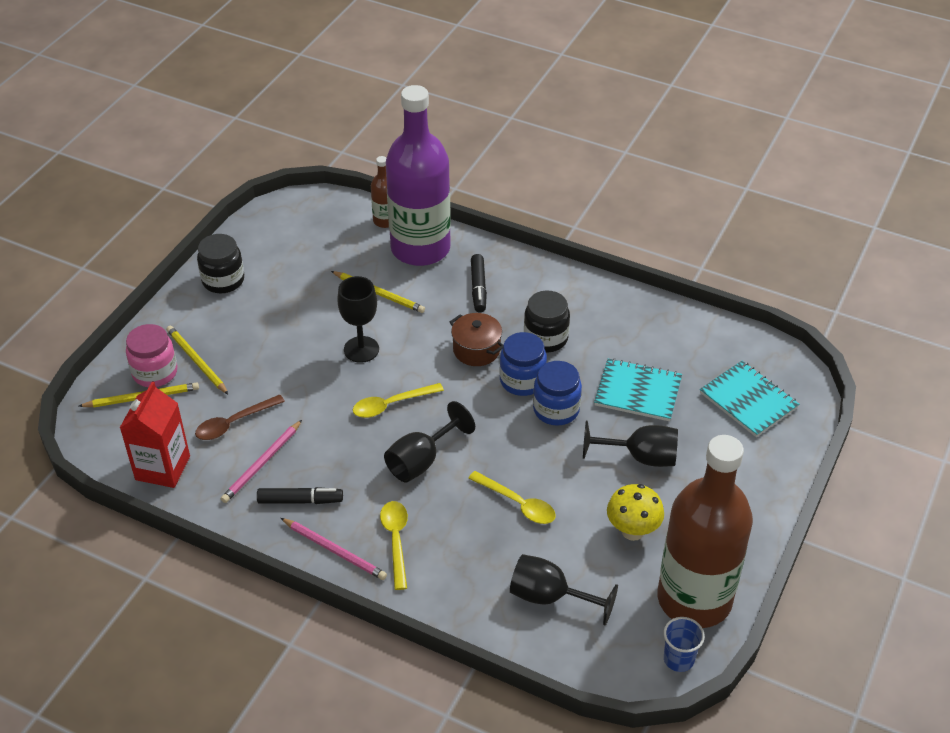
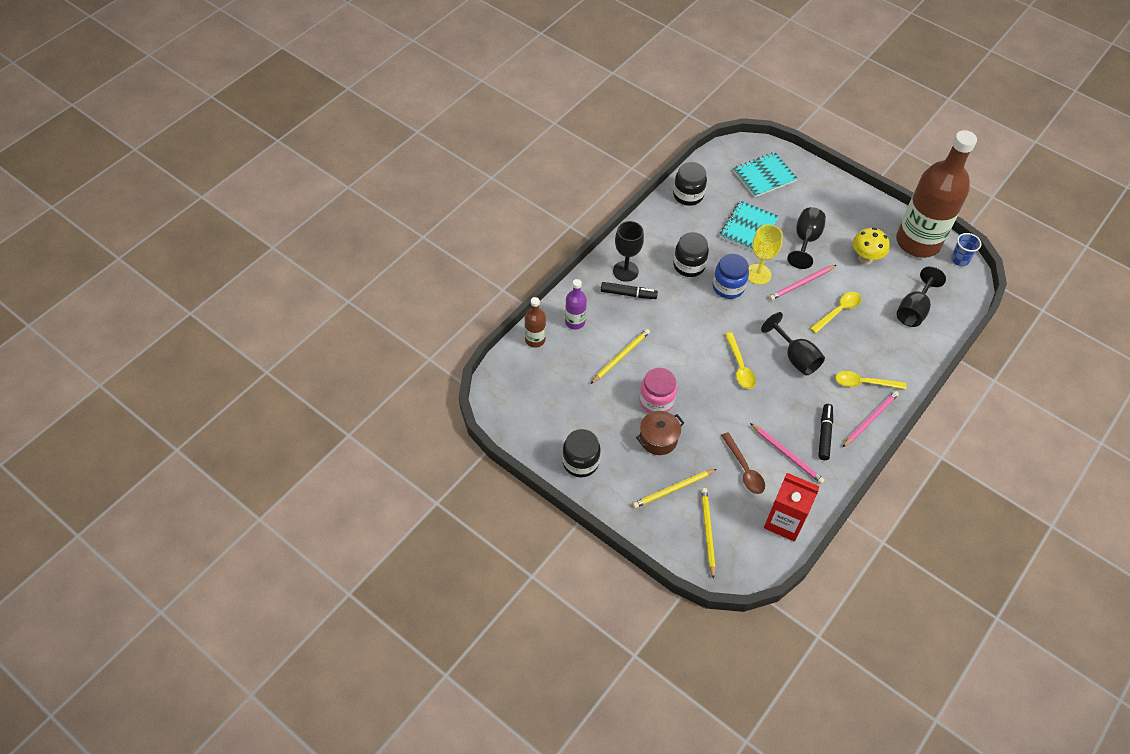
camera: 80 degrees left, 10 degrees up
pink jar [126,324,177,387] -> pink jar moved to [639,368,677,413]
black goblet [337,276,379,363] -> black goblet moved to [613,221,644,282]
purple bottle [386,85,451,266] -> purple bottle [565,279,587,330], size x0.42
brown pot [450,313,503,366] -> brown pot moved to [636,411,684,455]
blue jar [533,361,582,426] -> yellow goblet [748,224,783,285]
none -> black jar [673,162,707,206]
none -> pink pencil [769,265,836,300]

